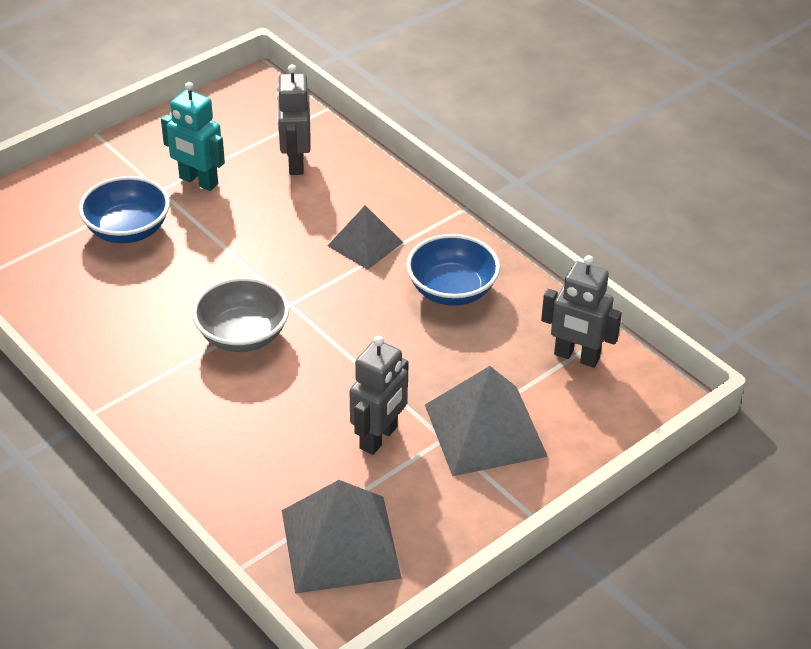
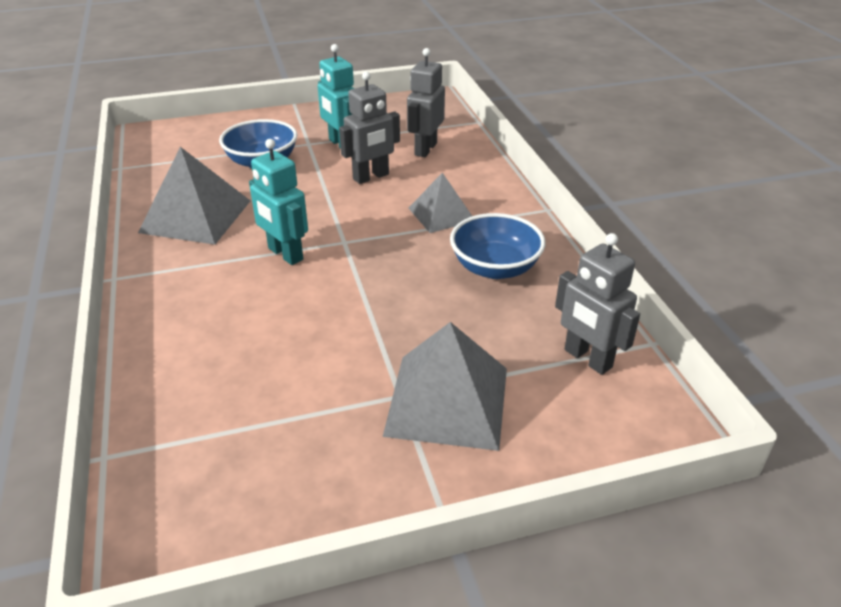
camera: 25 degrees right, 5 degrees down
grey bowl [192,277,289,352] -> turquoise robot [249,139,308,265]
grey pyramid [282,480,402,594] -> grey pyramid moved to [138,147,250,245]
grey robot [350,336,409,455] -> grey robot moved to [339,71,400,184]

